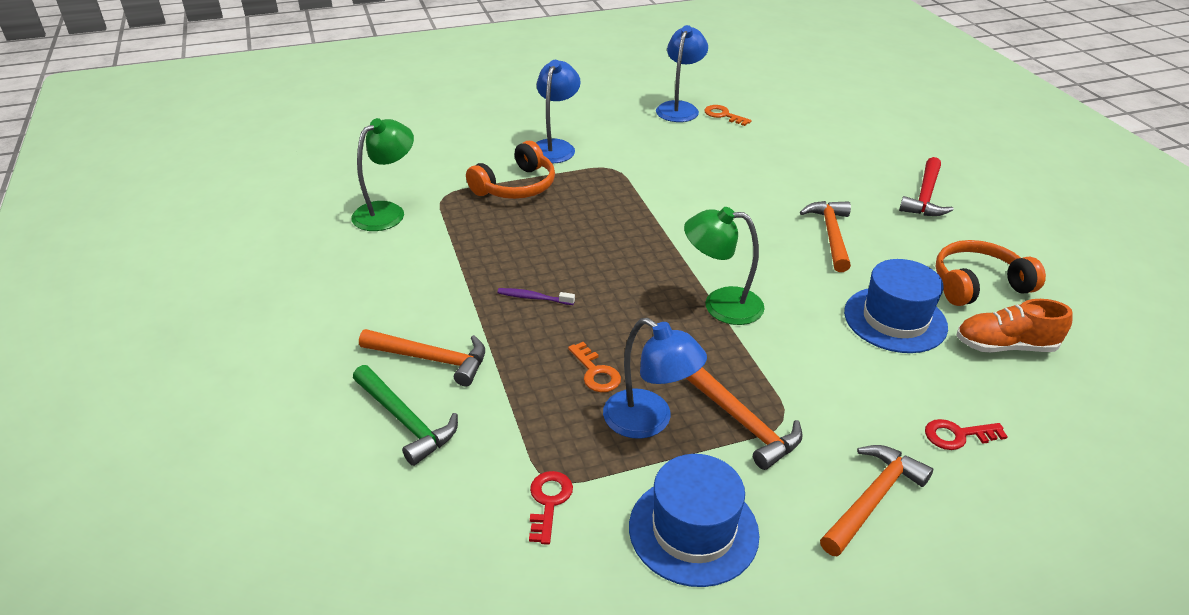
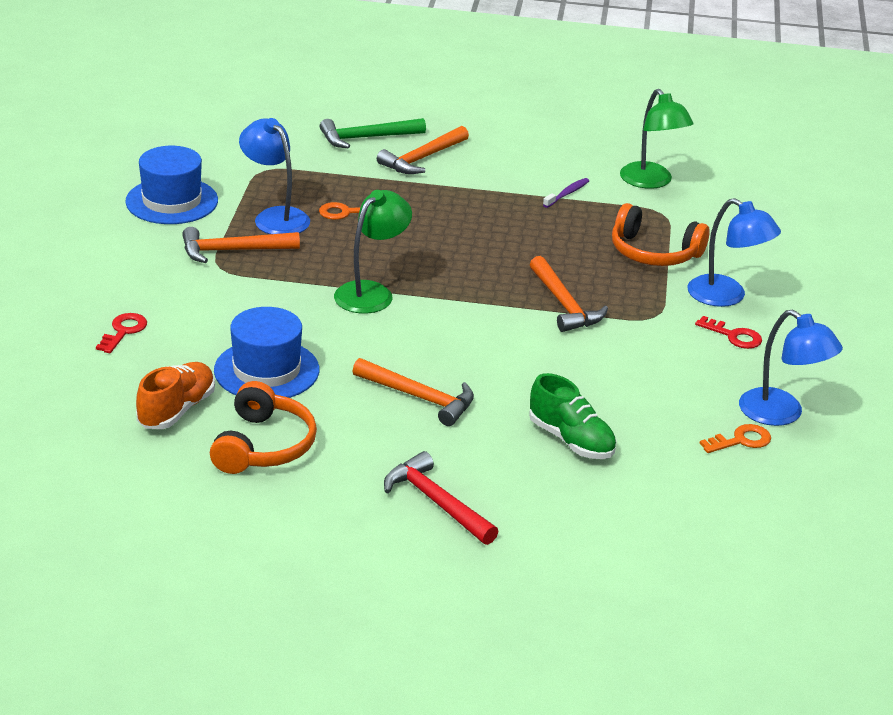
camera: 115 degrees right, 5 degrees down
orange headphones [466,141,555,199] -> orange headphones turned 45 degrees counterclockwise [612,203,709,266]
purple toothbrush [497,288,575,305] -> purple toothbrush moved to [543,178,589,208]
red key [529,471,573,545] -> red key moved to [695,316,762,349]
blue lamp [603,318,707,439] -> blue lamp turned 75 degrees clockwise [239,118,310,234]
orange hammer [820,445,933,557] -> orange hammer moved to [530,256,608,332]
none -> green shoe [529,373,617,459]

